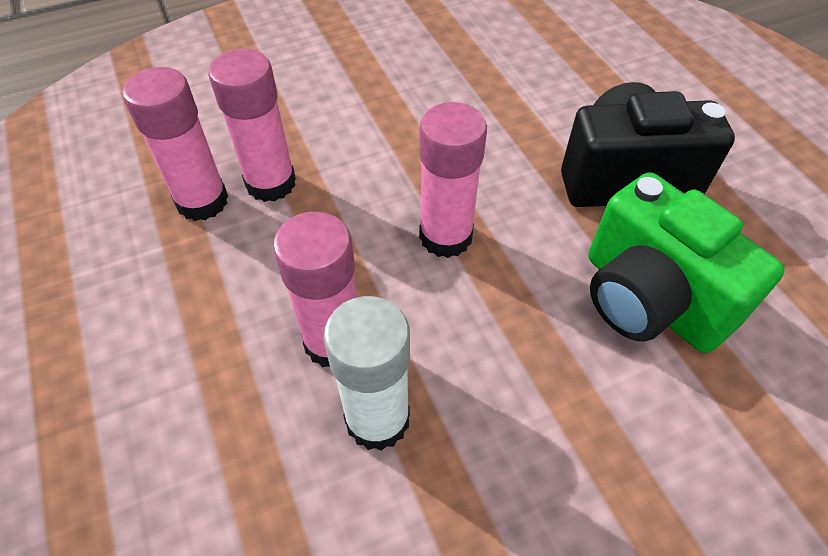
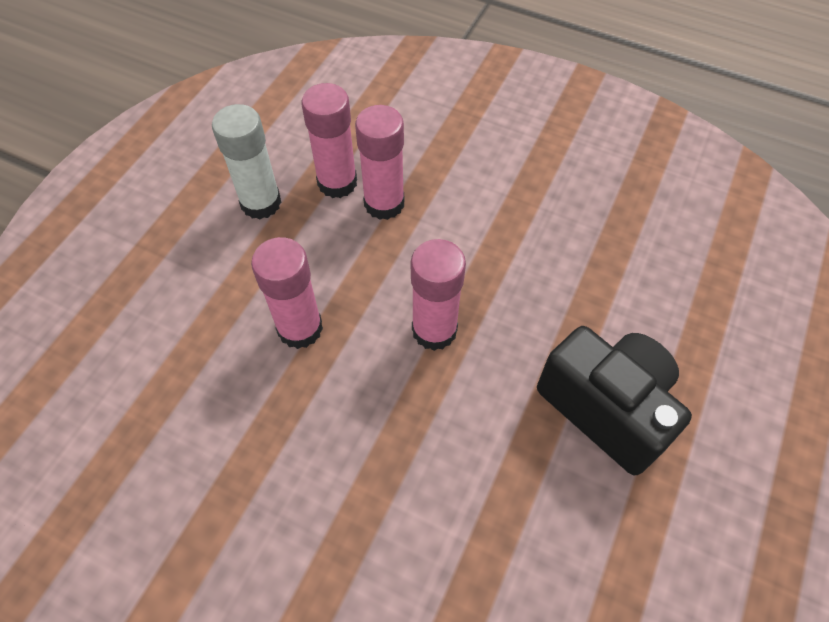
camera: 50 degrees right, 5 degrees up
white glue stick [323,296,410,451] -> white glue stick moved to [212,104,282,219]
green camera [589,172,785,353] -> none

